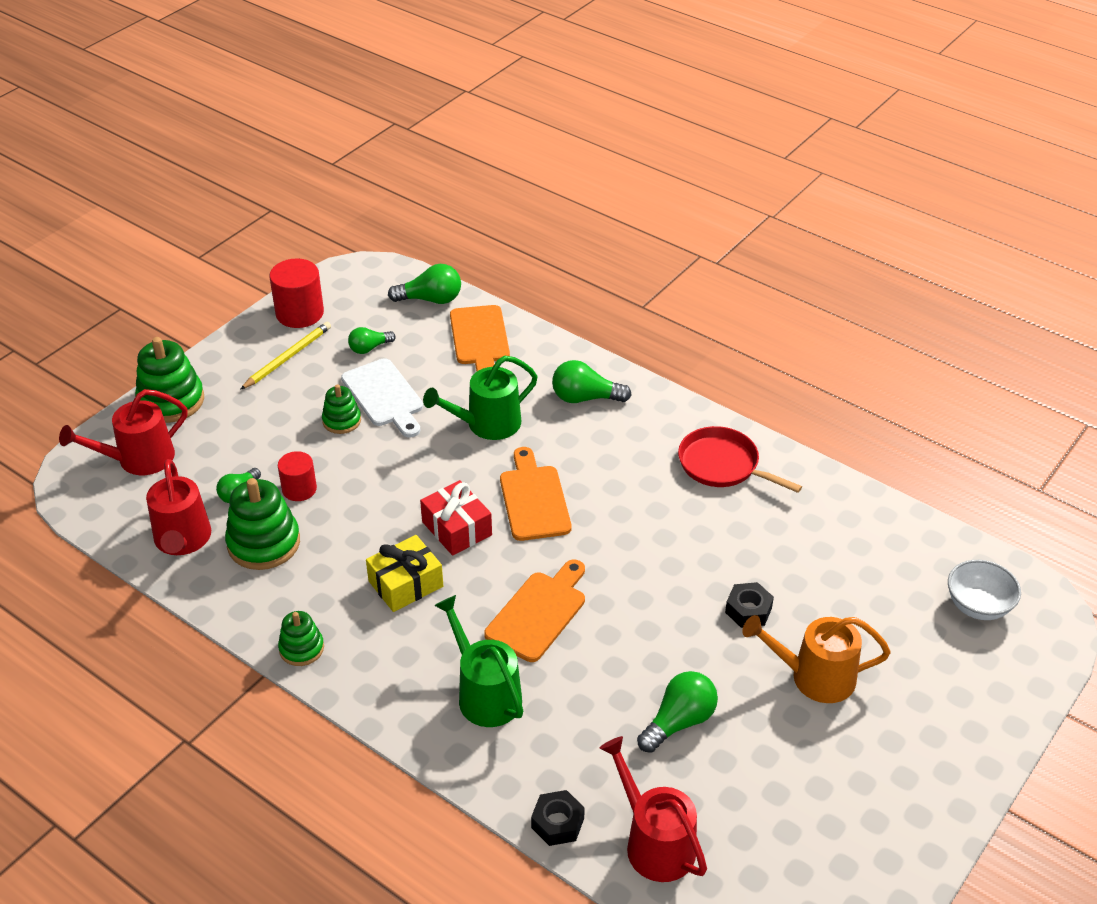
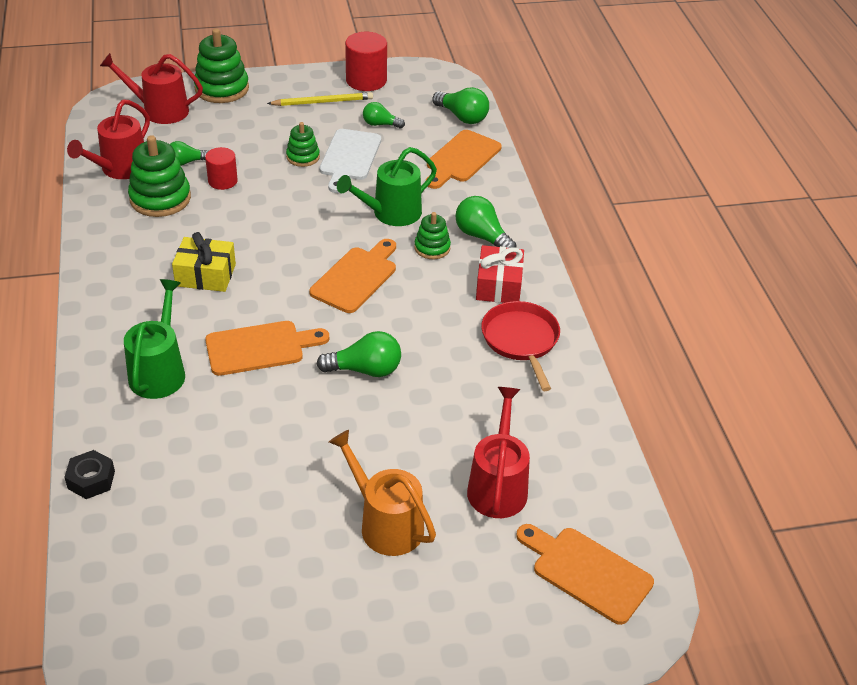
camera: 40 degrees right, 0 degrees up
green stacking toy [278,611,324,666] -> green stacking toy moved to [414,212,451,259]
red gift [420,480,492,556] -> red gift moved to [476,245,524,303]
green watering can [423,356,538,440] -> green watering can turned 45 degrees counterclockwise [337,147,437,226]
red watering can [600,736,707,882] -> red watering can moved to [467,387,530,518]
green light bulb [637,671,718,753] -> green light bulb moved to [316,331,401,377]
black nut [725,582,774,628] -> none
white bowl [948,560,1021,620] -> orange cutting board [516,524,654,625]

